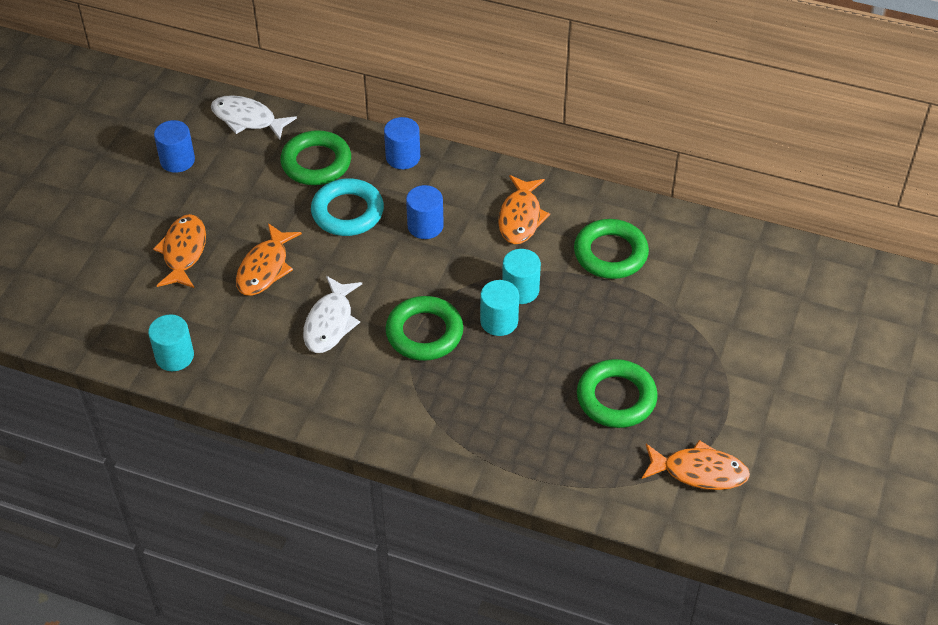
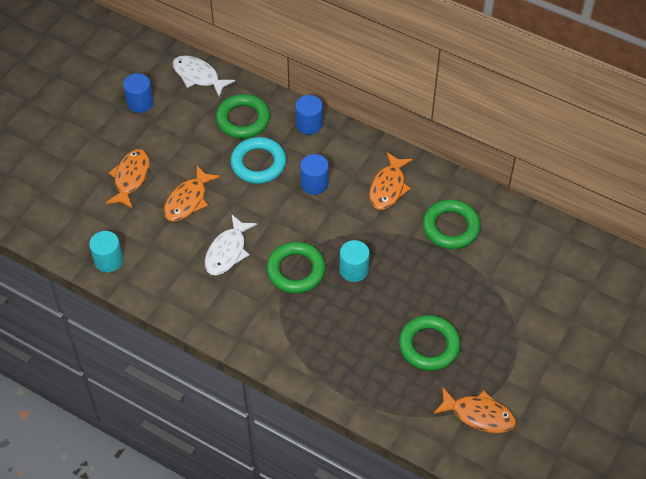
camera: 10 degrees right, 5 degrees up
turquoise cylinder [502,249,541,304] -> none

